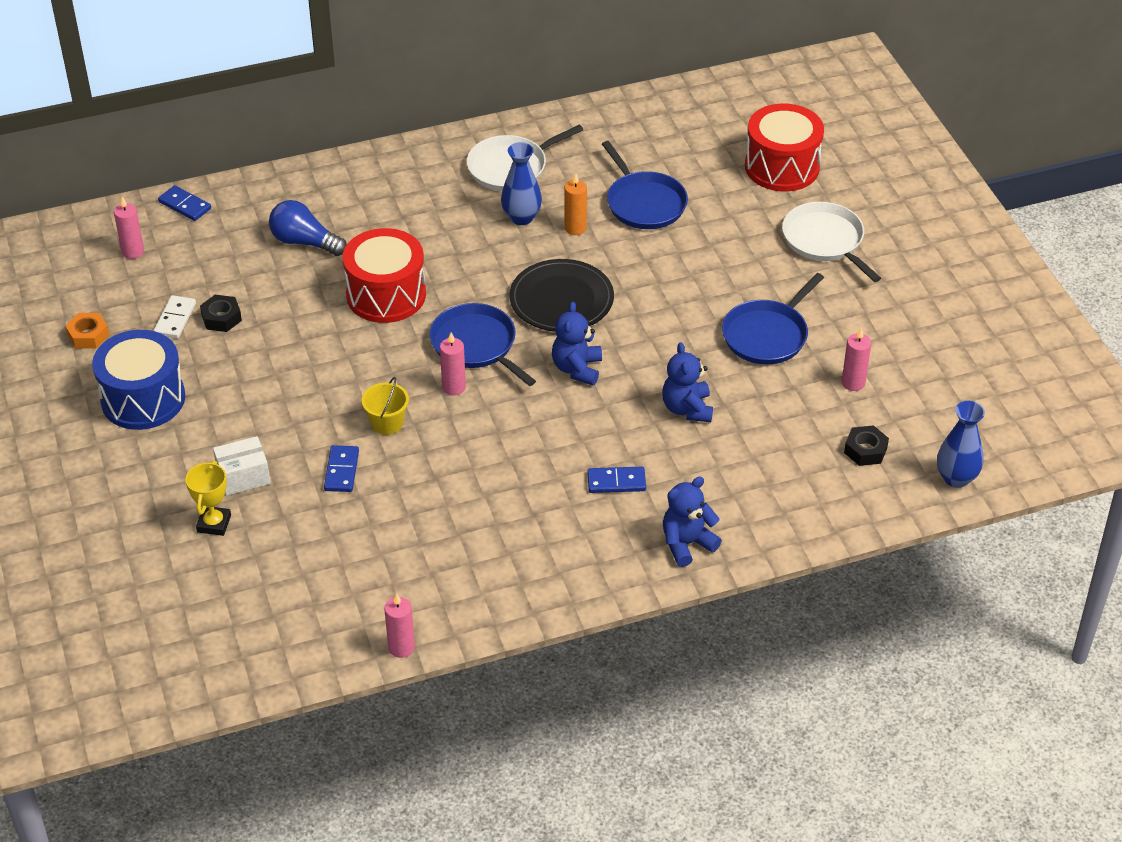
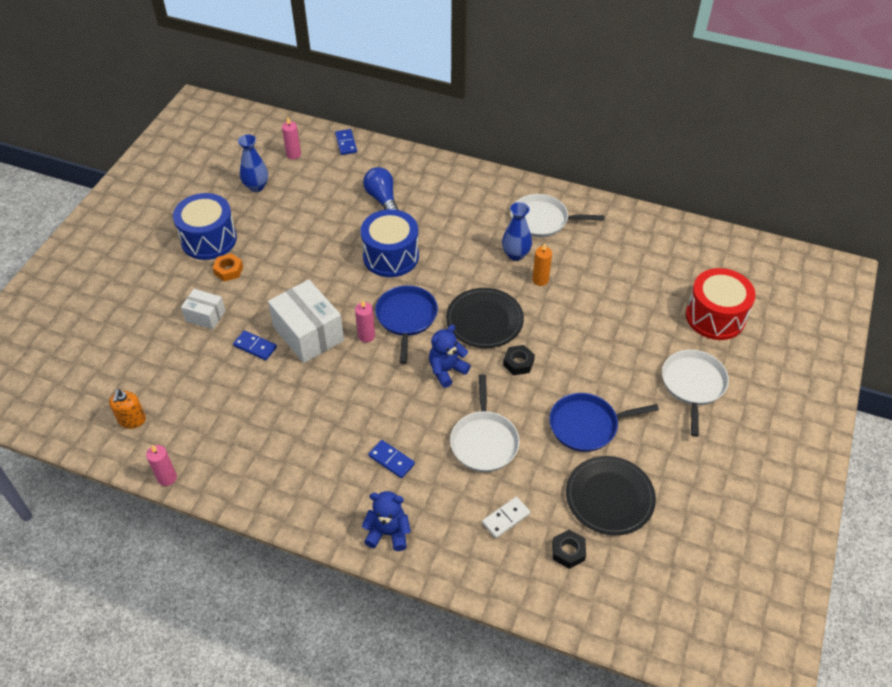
camera: 40 degrees right, 5 degrees up
orange nut [65,313,110,349] -> orange nut moved to [213,253,243,282]
white domino [154,295,196,338] -> white domino moved to [482,497,531,538]
yellow trophy [185,461,231,536] -> none
black nut [200,295,242,332] -> black nut moved to [503,345,535,375]
blue domino [324,445,359,492] -> blue domino turned 75 degrees clockwise [233,330,277,360]
red drum [342,228,426,323] -> blue drum [361,209,419,277]
yellow bucket [361,377,409,435] -> white box [268,280,344,363]
blue pan [602,141,688,229] -> none
blue teddy bear [662,342,713,422] -> white pan [450,374,520,472]
pink candle [842,327,871,391] -> black plate [566,456,656,535]
blue vase [937,401,985,488] -> blue vase moved to [238,134,268,192]
none -> orange soap dispenser [109,389,146,429]

